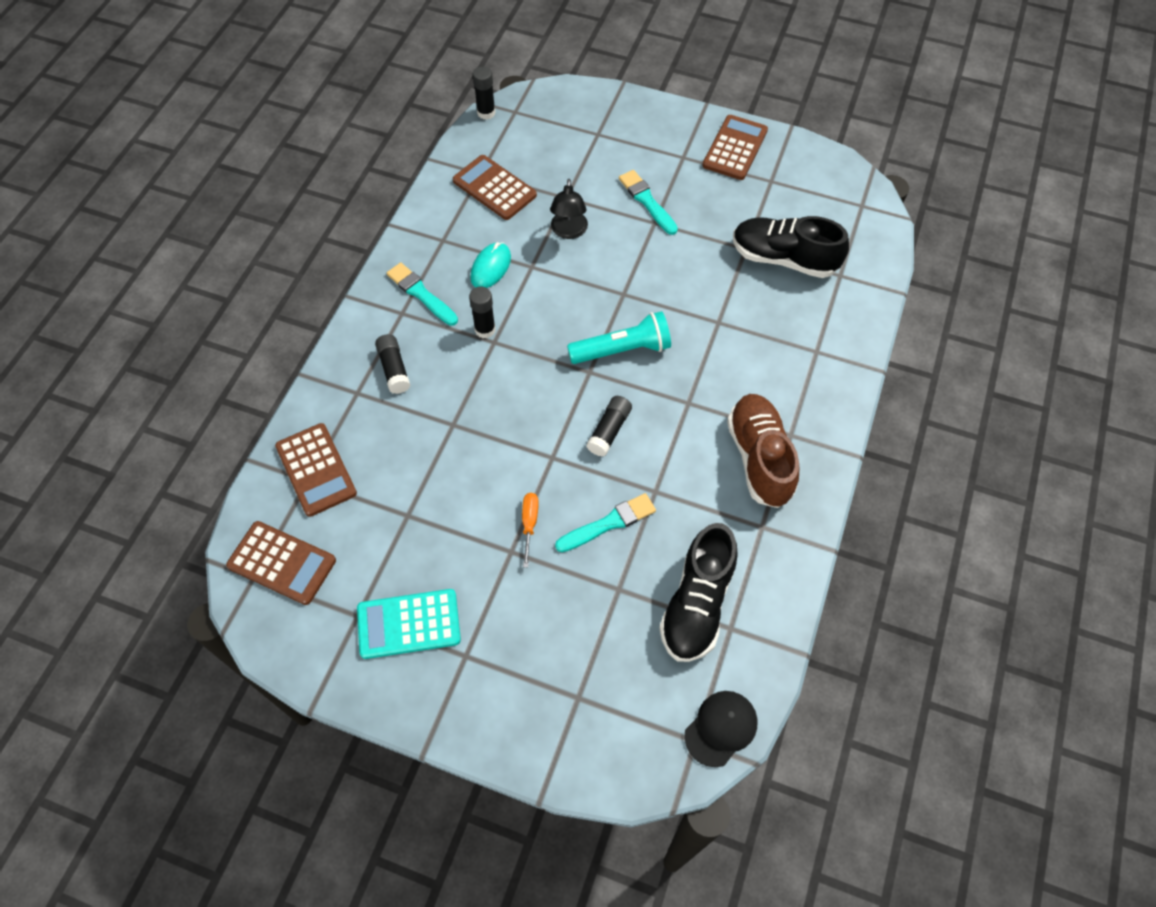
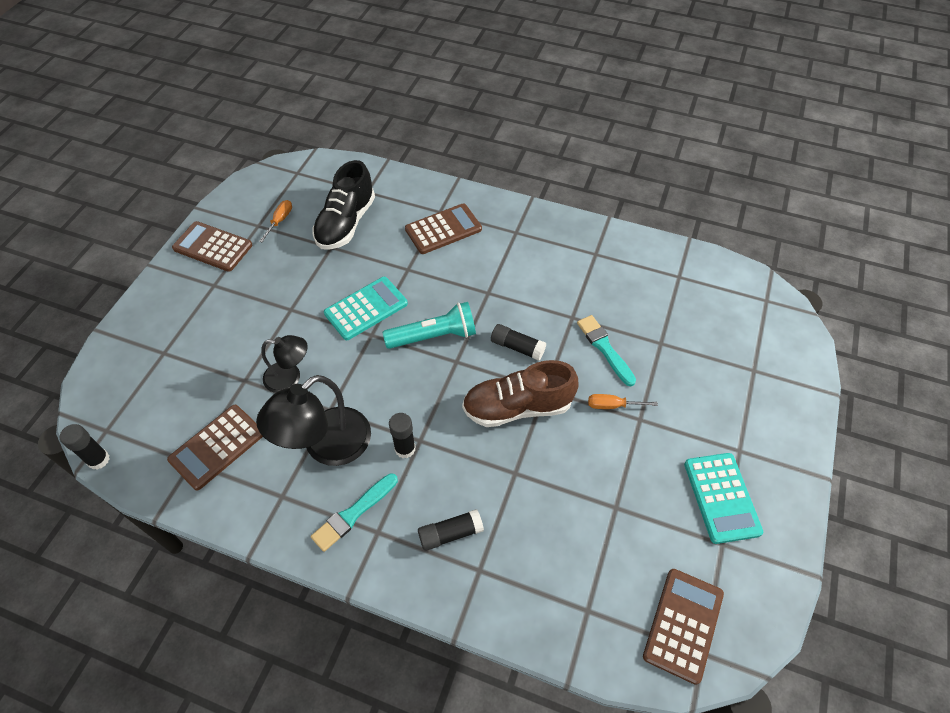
camera: 90 degrees left, 5 degrees down
brown calculator [275,423,357,517] -> brown calculator moved to [405,204,482,254]
turquoise mouse [470,242,511,288] -> black lamp [256,375,371,466]
turquoise flashlight [567,311,671,364] -> turquoise flashlight turned 90 degrees clockwise [383,302,476,349]
turquoise brush [619,170,678,235] -> none
black shoe [659,523,738,662] -> none
black cap [684,691,757,767] -> none
brown shoe [727,394,799,508] -> brown shoe moved to [462,360,578,427]
none -> orange screwdriver [259,200,292,242]
none -> turquoise calculator [324,277,408,340]

